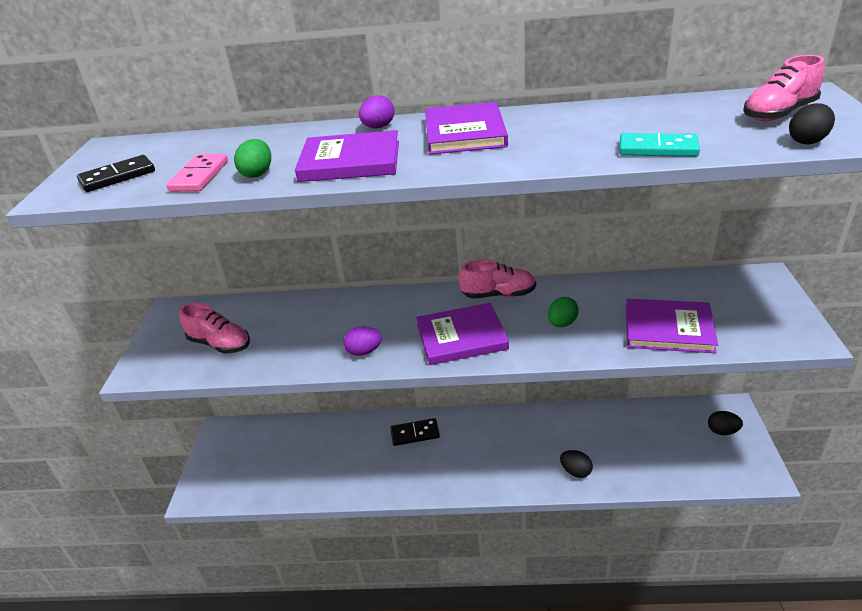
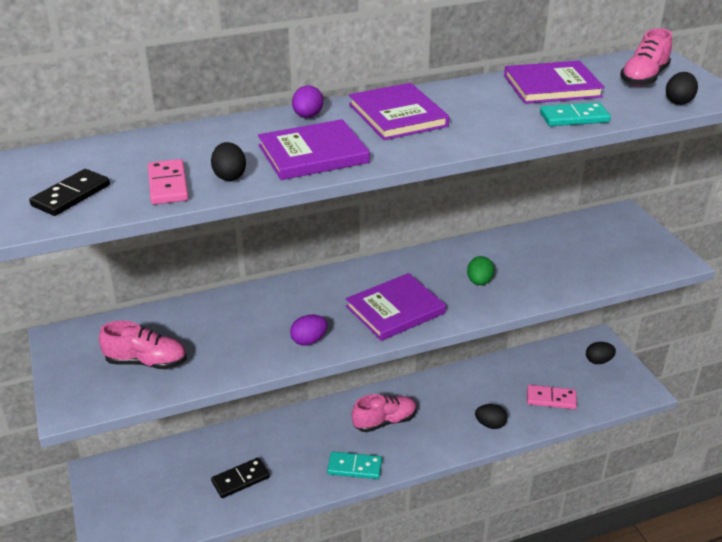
camera: 25 degrees left, 0 degrees up
green egg [234,139,271,178] -> black egg [211,142,246,181]
black domino [390,418,440,446] -> black domino moved to [211,457,270,498]
pink shoe [459,259,536,299] -> pink shoe moved to [352,394,417,432]
purple book [626,299,718,353] -> purple book moved to [504,61,605,104]
none -> turquoise domino [327,452,382,479]
none -> pink domino [527,385,577,409]

